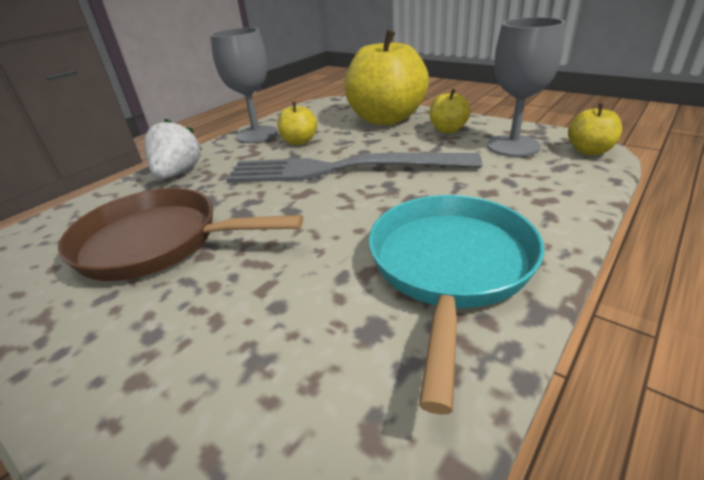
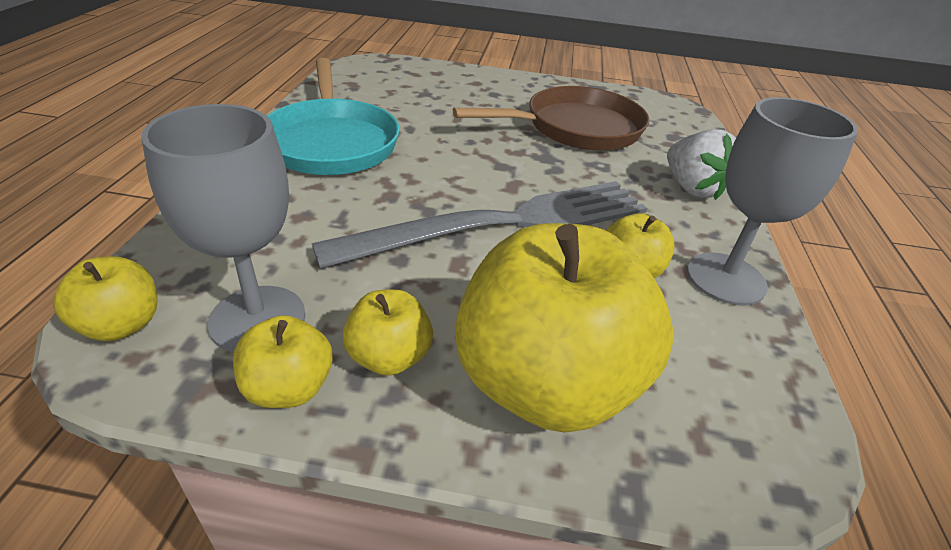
camera: 145 degrees right, 5 degrees up
none -> yellow apple [233,315,333,408]

